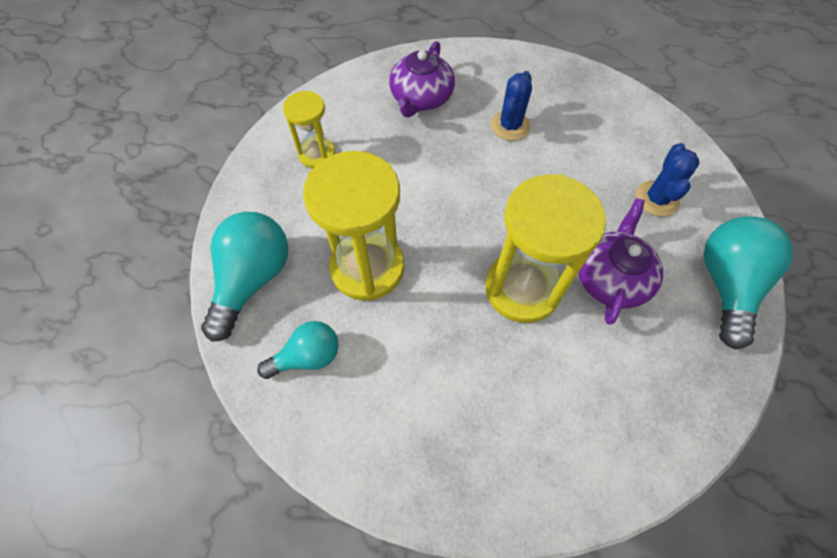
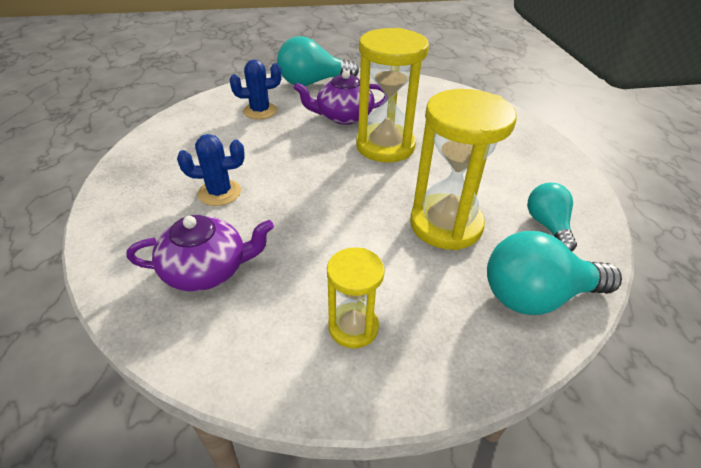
camera: 120 degrees left, 20 degrees down
turquoise light bulb [257,321,339,379] -> turquoise light bulb turned 45 degrees clockwise [528,183,577,251]

